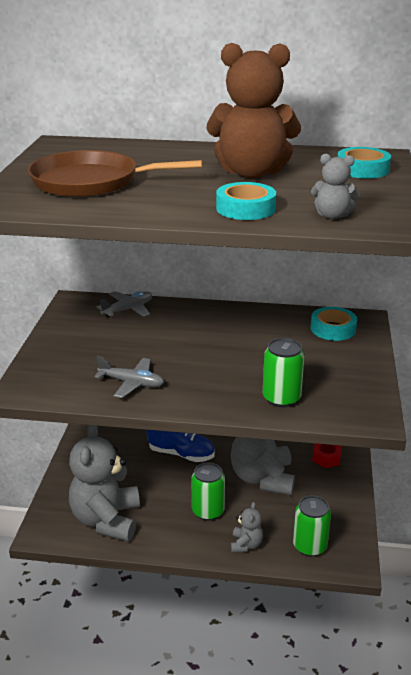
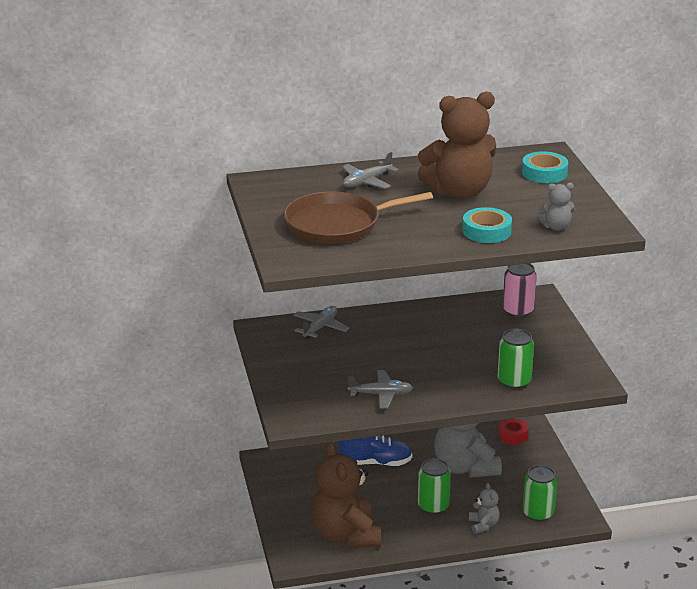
camera: 20 degrees left, 0 degrees up
grey teddy bear [69,425,140,541] -> brown teddy bear [311,442,381,548]
turquoise tape [311,307,357,341] -> pink can [503,263,537,317]
none -> grey plane [342,152,399,189]

